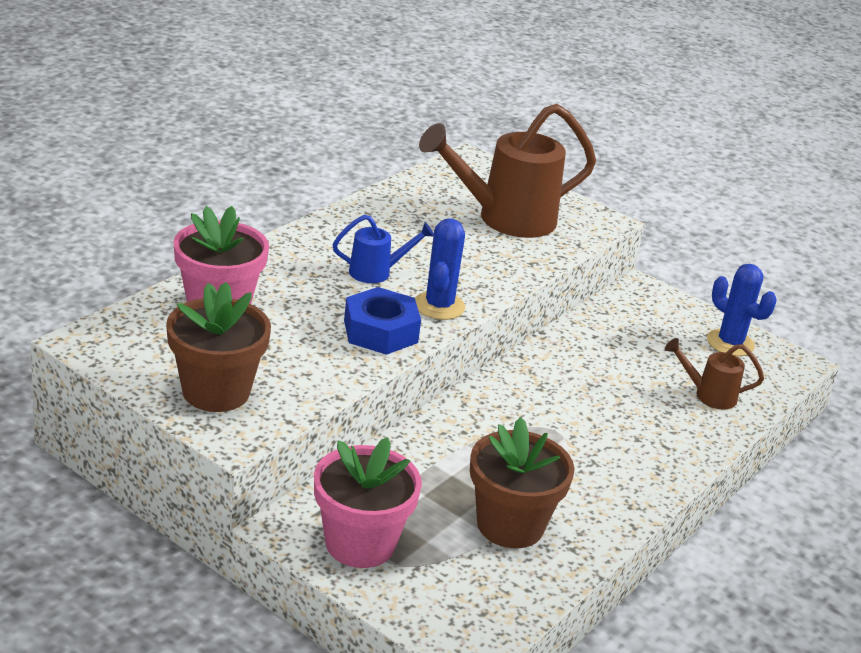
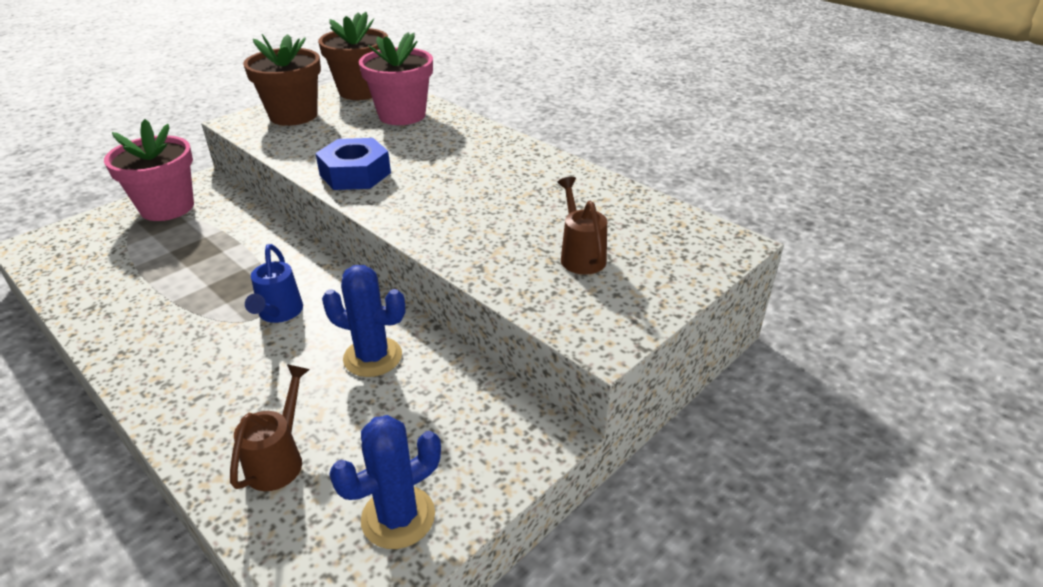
camera: 100 degrees right, 5 degrees up
blue watering can [333,215,434,283] -> blue watering can moved to [245,244,303,323]
blue cactus [415,219,465,320] -> blue cactus moved to [322,265,405,377]
brown watering can [419,104,596,238] -> brown watering can [557,177,607,275], size x0.49
brown flower pot [470,417,574,549] -> brown flower pot moved to [318,12,388,100]

